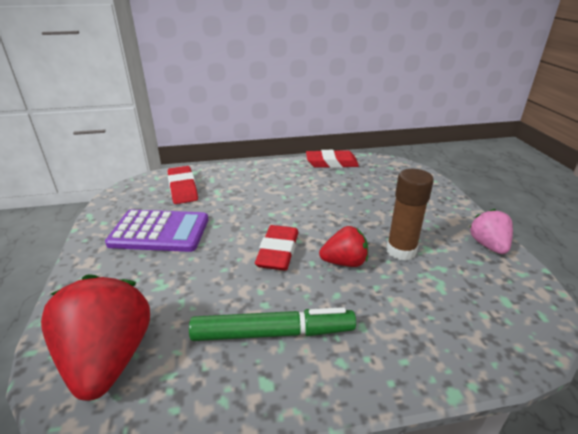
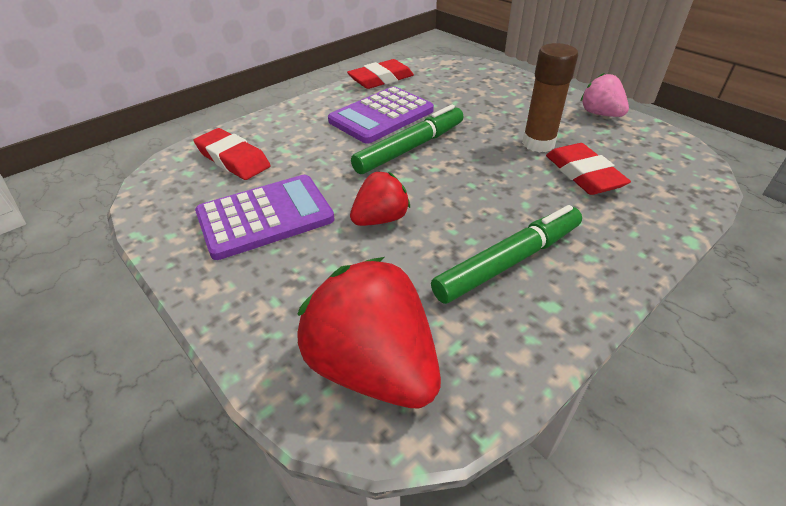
camera: 30 degrees left, 10 degrees up
red eraser [255,225,298,271] -> red eraser moved to [546,143,631,195]
red strawberry [319,226,368,267] -> red strawberry moved to [350,172,410,226]
none -> purple calculator [328,86,434,144]
none -> green marker [351,105,463,174]

